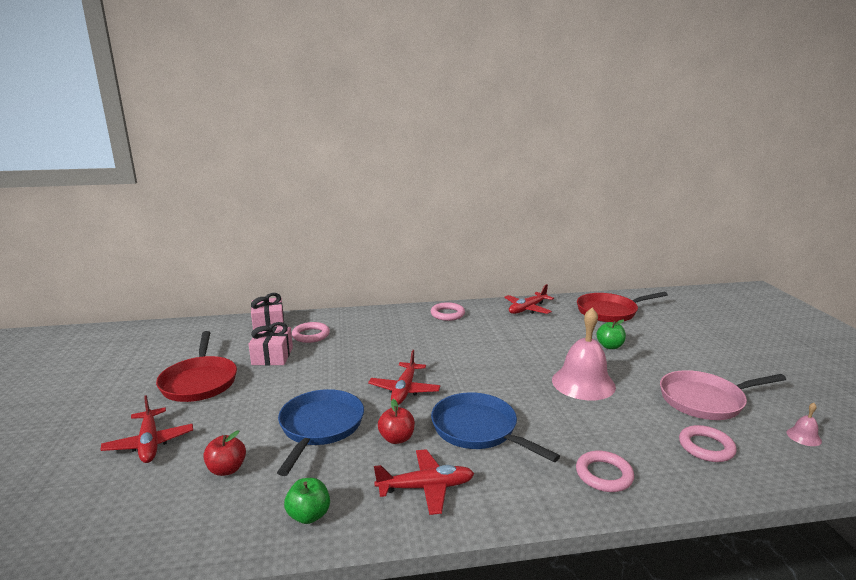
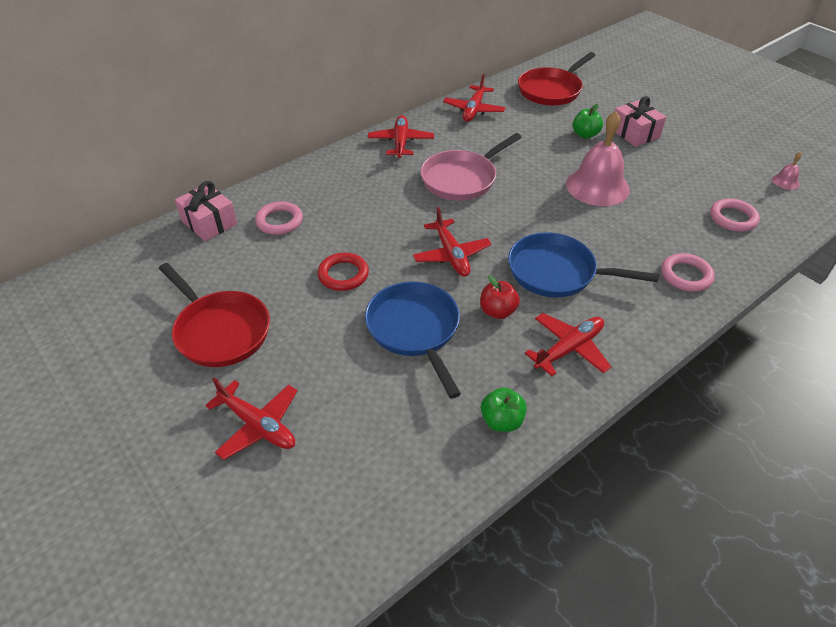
camera: 30 degrees left, 25 degrees up
red apple [203,430,246,476] -> none
pink gift [249,322,293,365] -> pink gift moved to [615,96,666,147]
pink ring [431,302,465,321] -> red plane [368,115,434,158]
pink pan [660,370,786,420] -> pink pan moved to [420,133,522,201]
none -> red ring [318,253,369,291]

